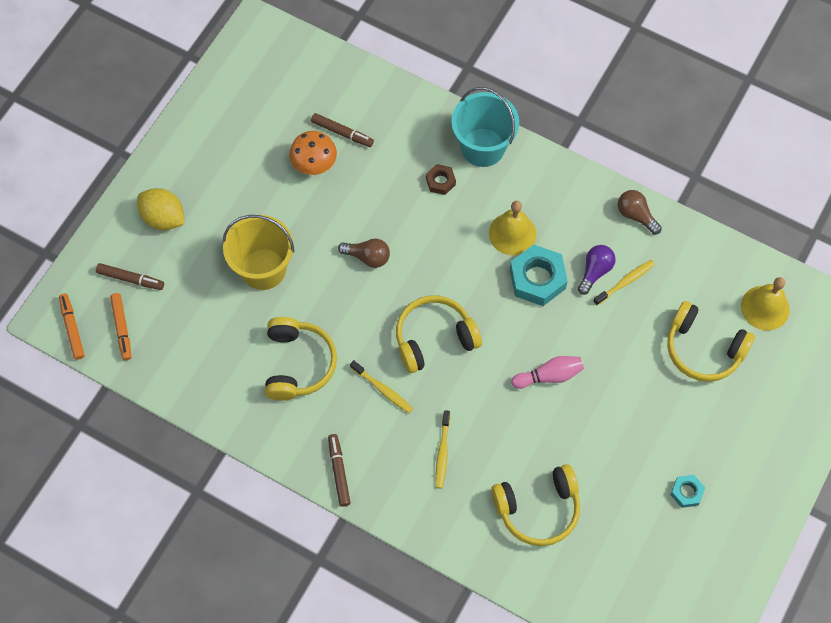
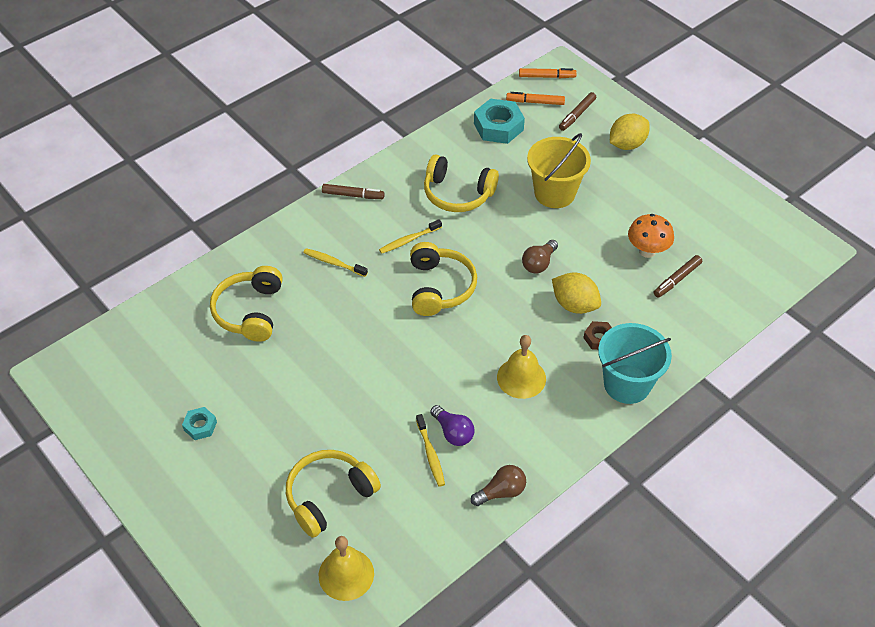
camera: 110 degrees right, 15 degrees down
turquoise nut [510,244,568,306] -> turquoise nut moved to [474,98,525,144]
pink bowling pin [511,356,584,389] -> none
none -> yellow lemon [552,273,601,314]

